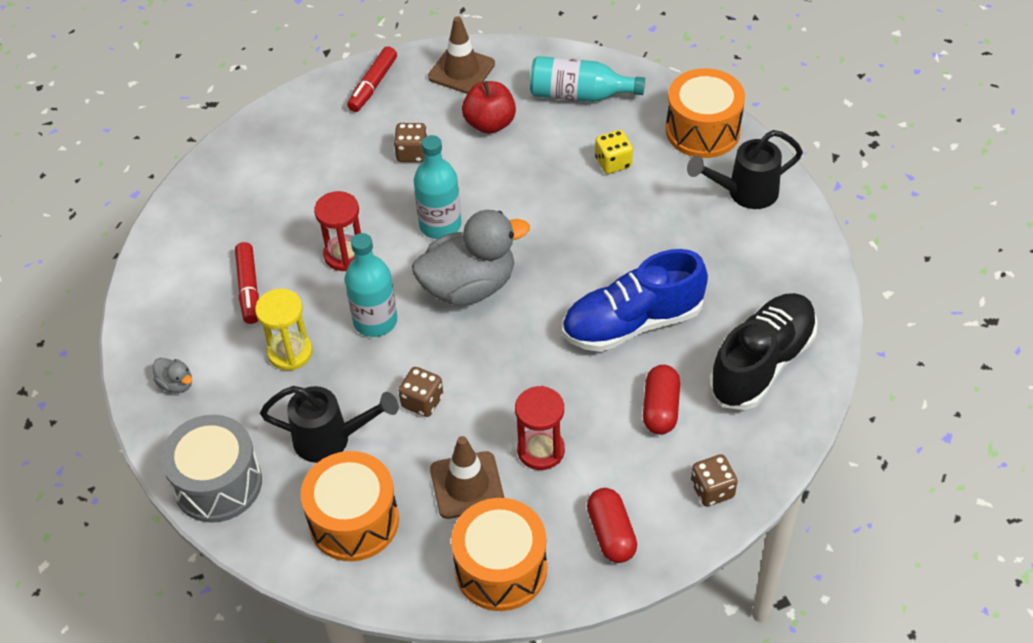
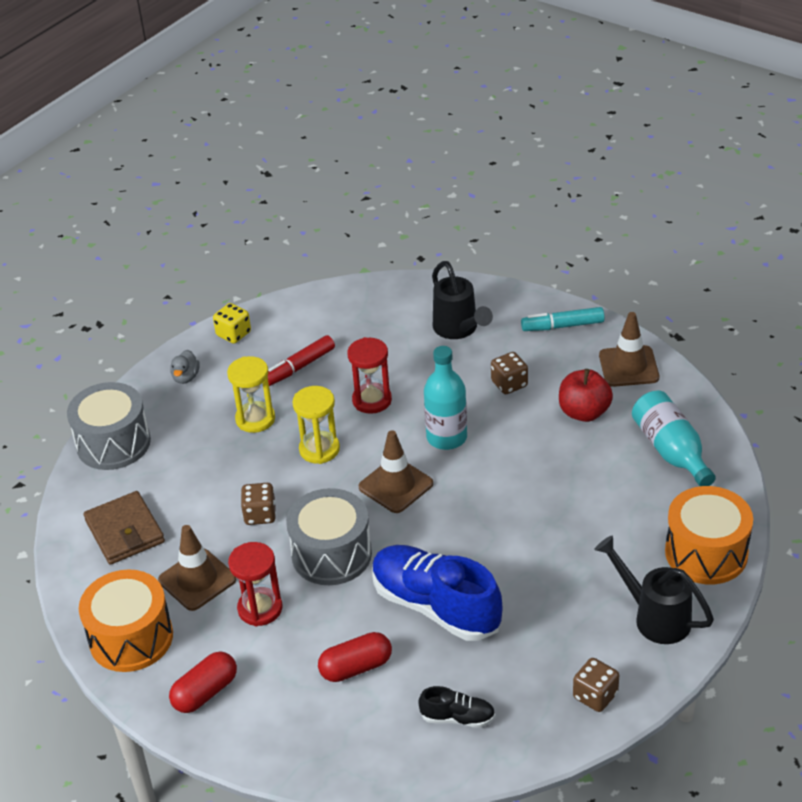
camera: 60 degrees right, 10 degrees down
black watering can [260,386,399,463] -> black watering can moved to [432,261,493,339]
orange drum [301,451,399,561] -> brown wallet [84,491,165,565]
turquoise bottle [345,233,397,337] -> yellow hourglass [292,386,340,464]
red marker [347,46,397,112] -> turquoise marker [521,307,605,331]
grey duck [412,210,530,306] -> brown traffic cone [359,431,433,513]
yellow dice [595,130,633,174] -> yellow dice moved to [213,303,251,344]
brown dice [691,454,737,506] -> brown dice moved to [573,658,619,712]
black shoe [709,293,817,410] -> black shoe [418,686,495,728], size x0.46
none -> grey drum [286,488,372,585]

